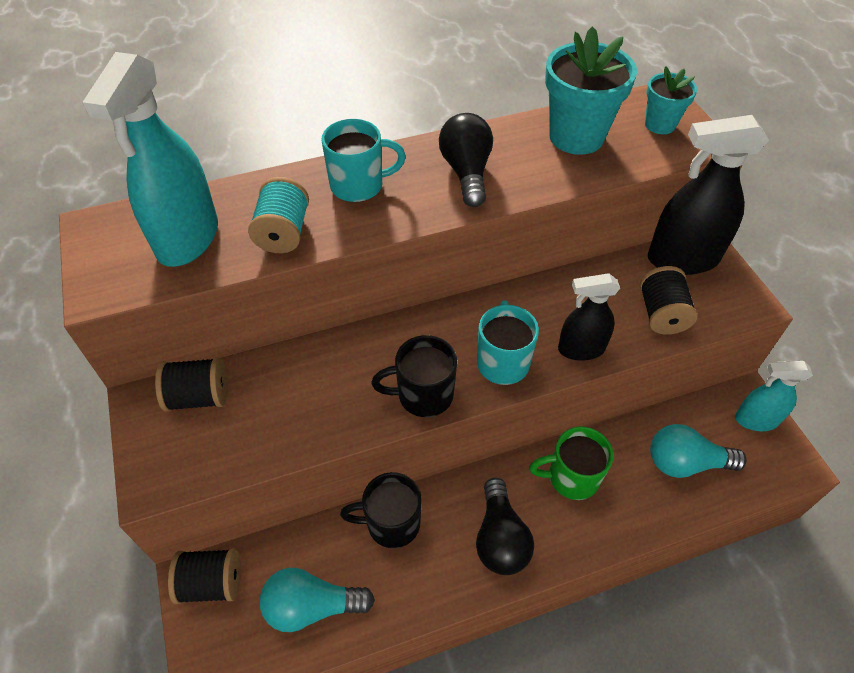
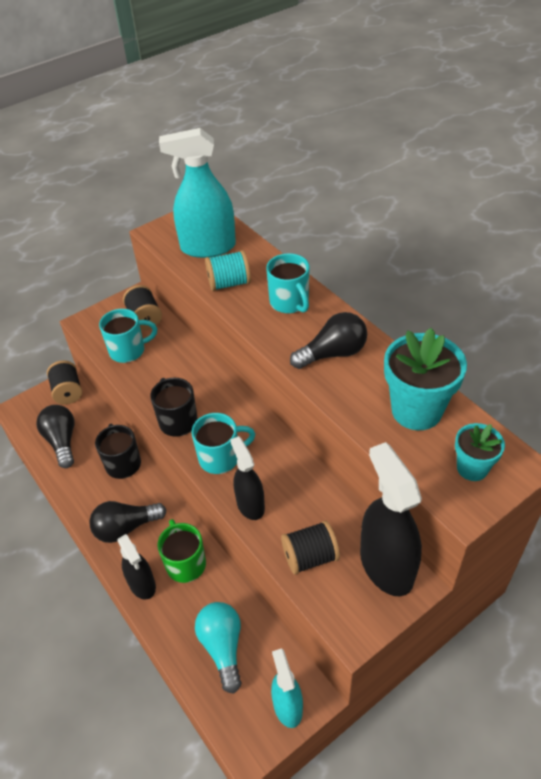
camera: 75 degrees right, 5 degrees down
turquoise light bulb [260,568,375,632] -> black light bulb [36,405,75,468]
none -> turquoise mug [99,309,157,363]
none -> black spray bottle [117,534,156,600]

